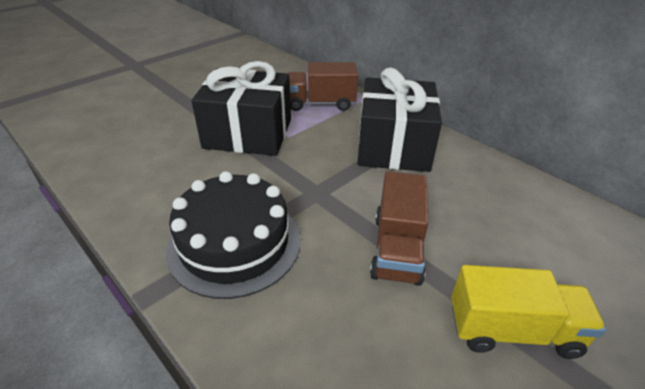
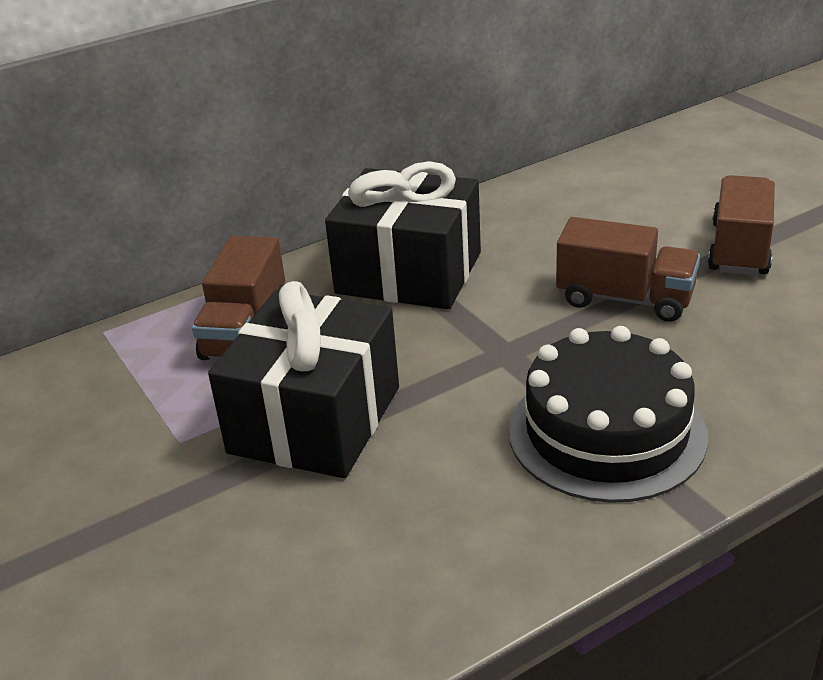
camera: 75 degrees left, 5 degrees down
yellow truck [451,265,606,359] -> brown truck [708,175,775,275]

